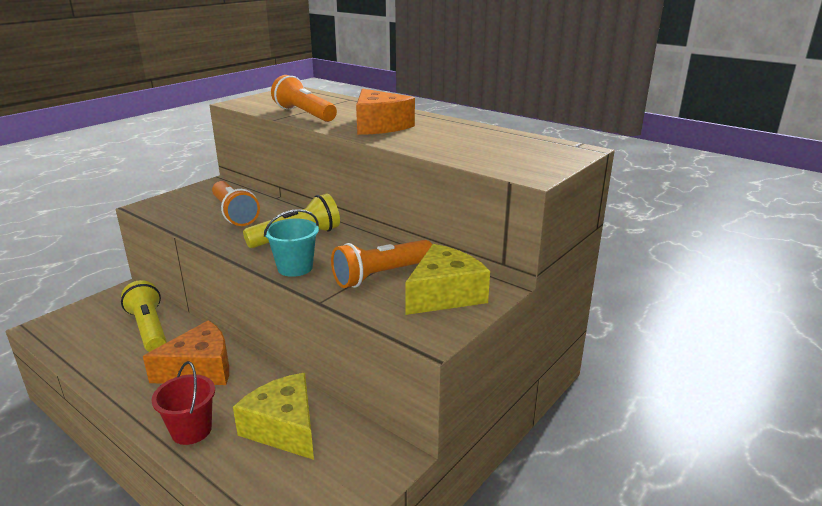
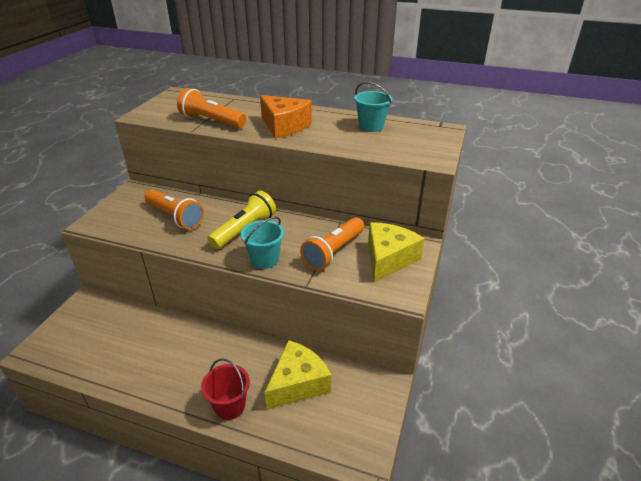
camera: 20 degrees left, 10 degrees up
yellow flashlight [121,280,167,352] -> none
orange cheese [143,320,229,385] -> none
yellow cheese [233,373,314,460] -> yellow cheese turned 105 degrees clockwise [265,340,331,409]
none -> turquoise bucket [354,82,392,132]

